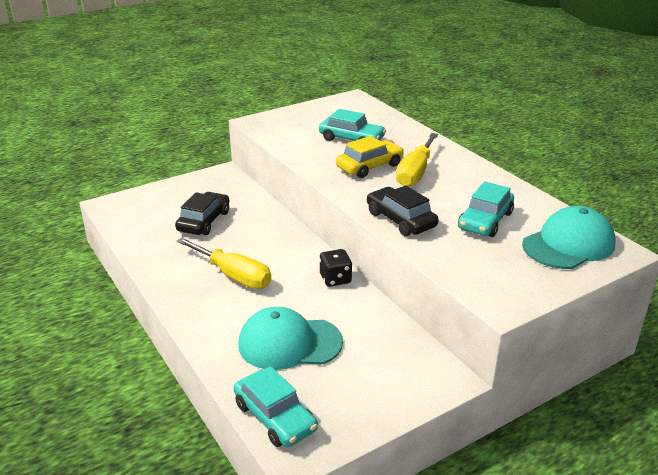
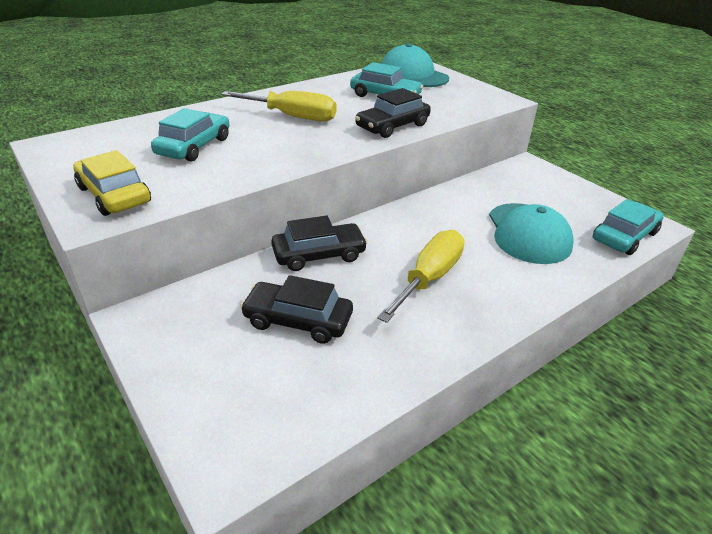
camera: 95 degrees left, 5 degrees up
black dice [319,249,352,287] -> none
yellow car [336,136,404,178] -> yellow car moved to [73,150,151,216]
none -> black car [271,216,368,271]

